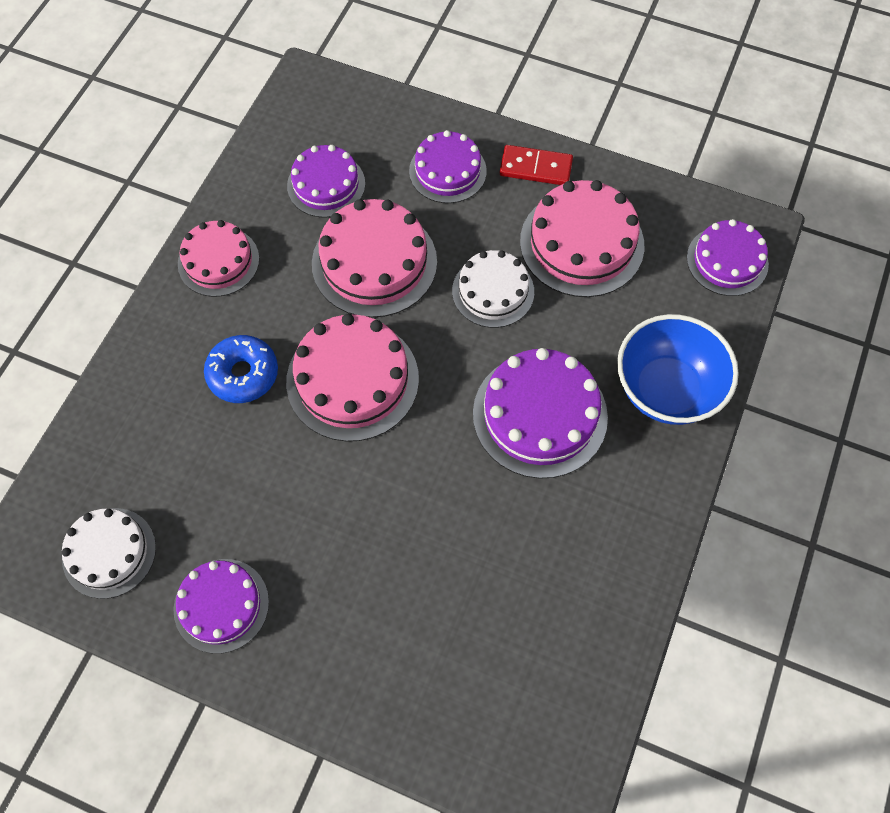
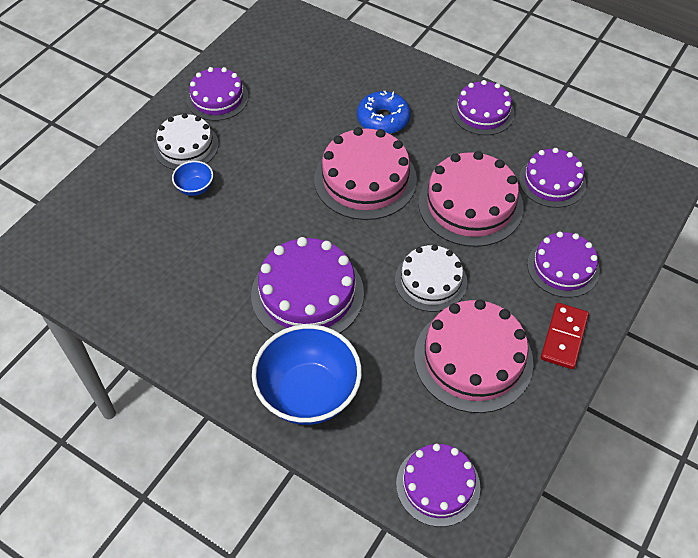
camera: 100 degrees right, 10 degrees down
white cake [62,508,156,599] -> white cake moved to [154,113,219,170]
pink cake [178,220,259,297] -> purple cake [452,80,515,135]
none -> blue bowl [172,161,213,196]

